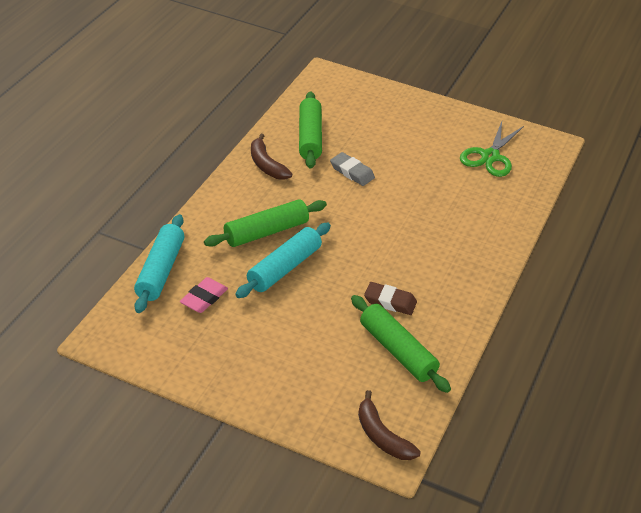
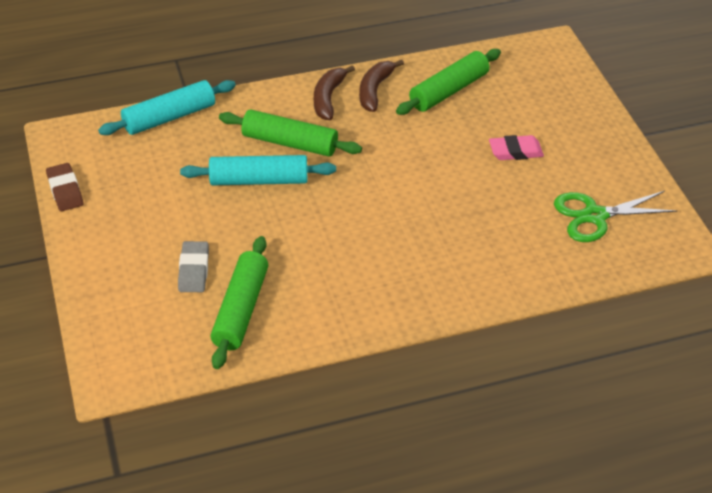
camera: 50 degrees right, 5 degrees up
pink eraser [180,277,228,313] -> pink eraser moved to [489,135,544,160]
grey eraser [330,152,375,186] -> grey eraser moved to [178,241,209,292]
brown banana [358,390,421,460] -> brown banana moved to [314,65,355,120]
brown eraser [364,282,417,315] -> brown eraser moved to [46,163,83,211]

